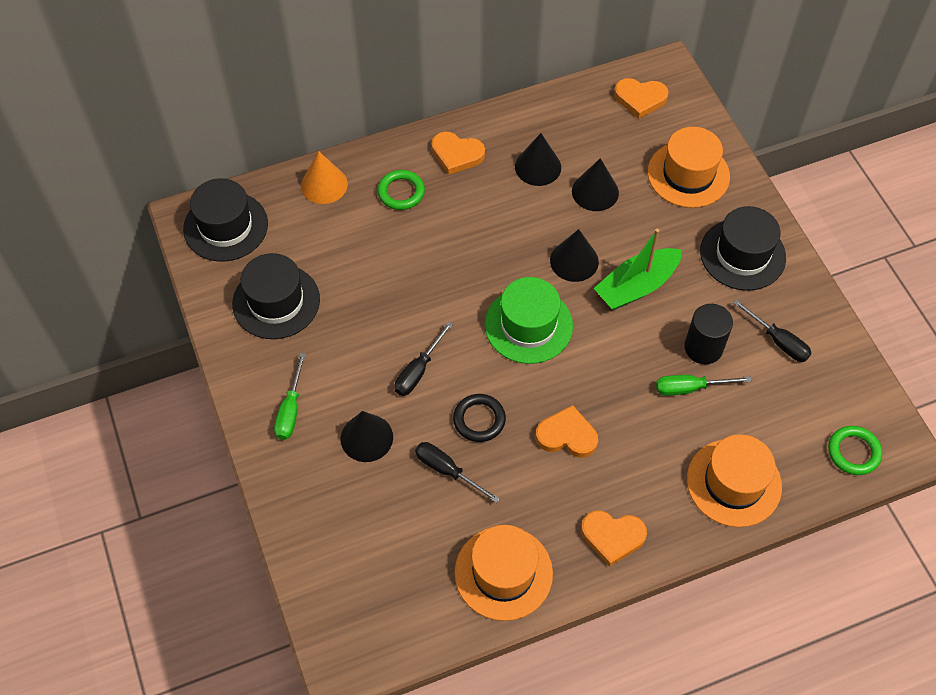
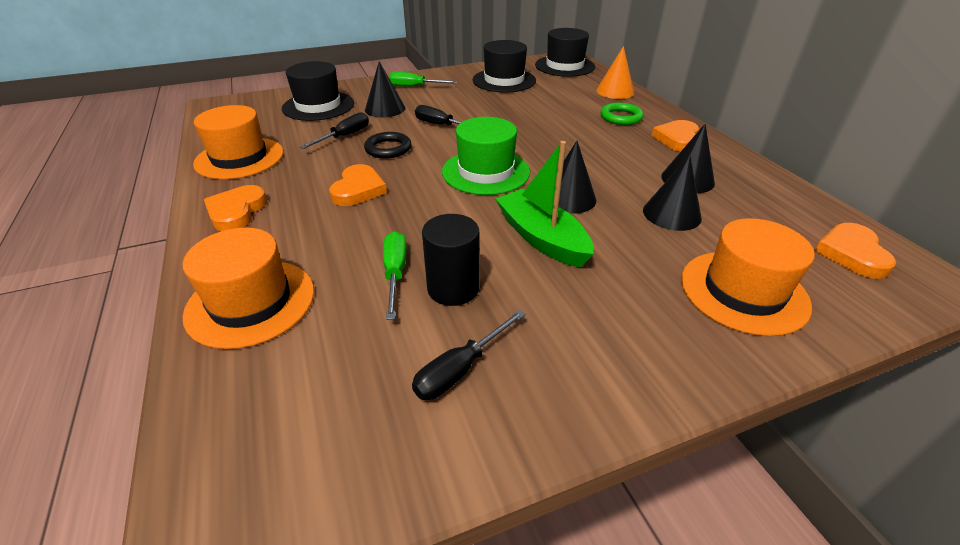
camera: 90 degrees right, 20 degrees down
black hat [700,206,786,291] -> black hat moved to [282,61,354,121]
green ring [828,426,882,475] -> none

